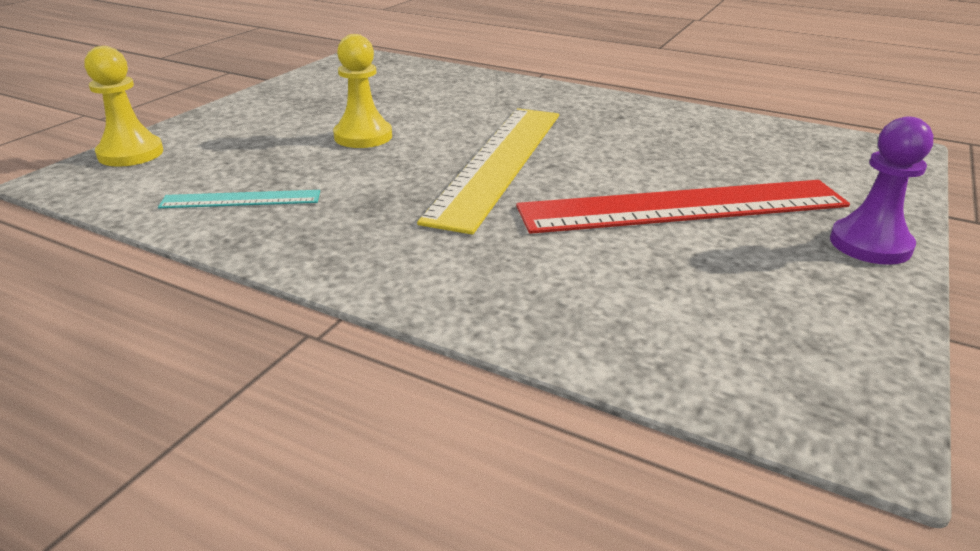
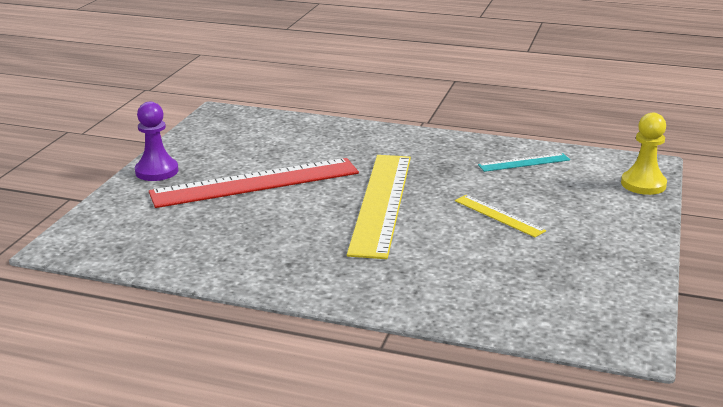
camera: 170 degrees right, 5 degrees down
yellow pawn [333,34,392,148] -> yellow ruler [455,195,546,237]

